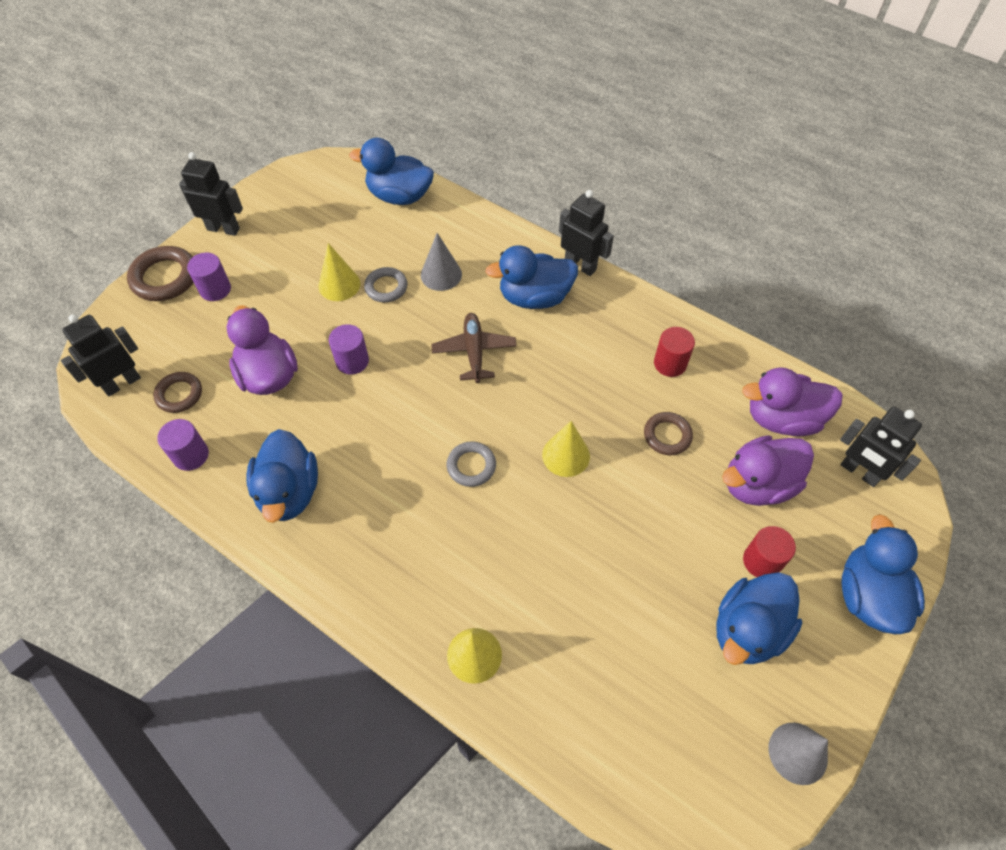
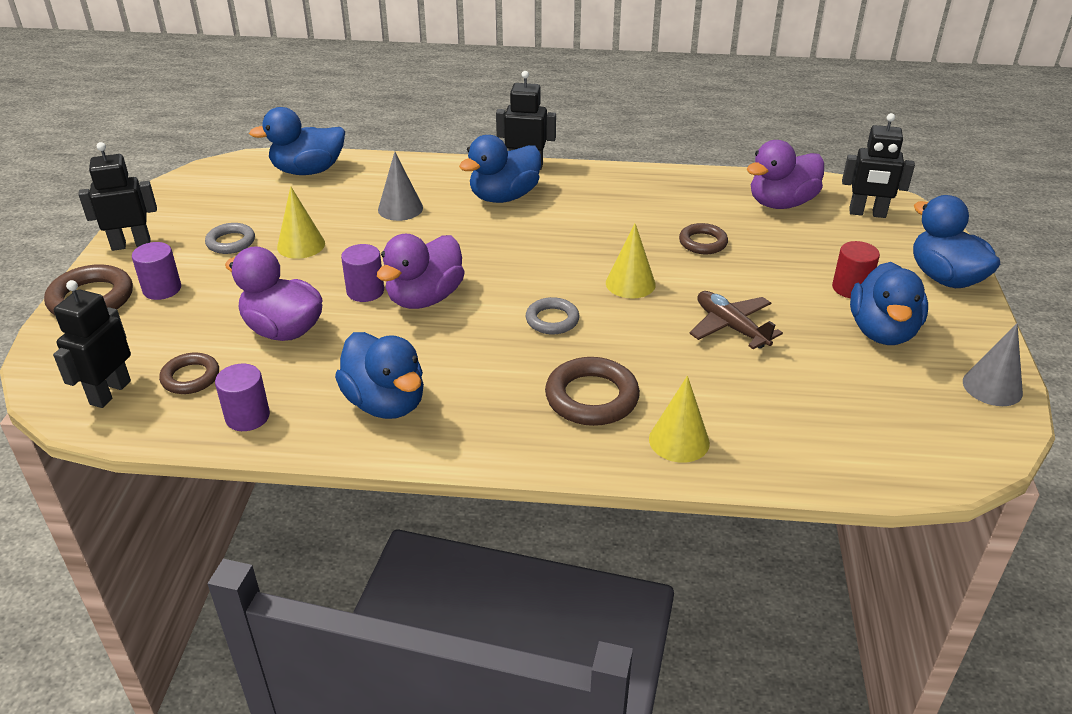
camera: 30 degrees left, 20 degrees down
grey ring [364,267,407,303] -> grey ring moved to [205,223,255,254]
brown plane [431,313,517,383] -> brown plane moved to [690,291,783,349]
red cylinder [654,327,695,377] -> none
purple duck [722,435,814,506] -> purple duck moved to [377,234,465,309]
none -> brown ring [545,357,640,426]

